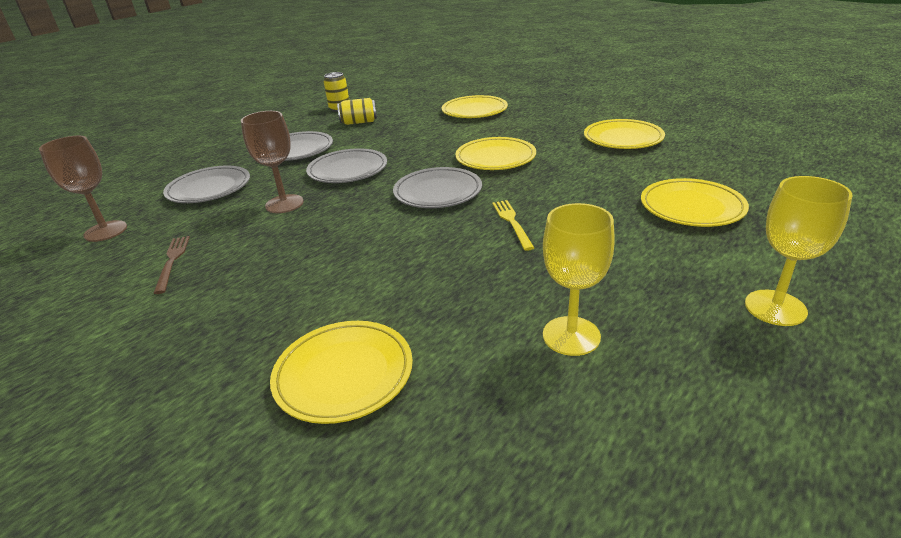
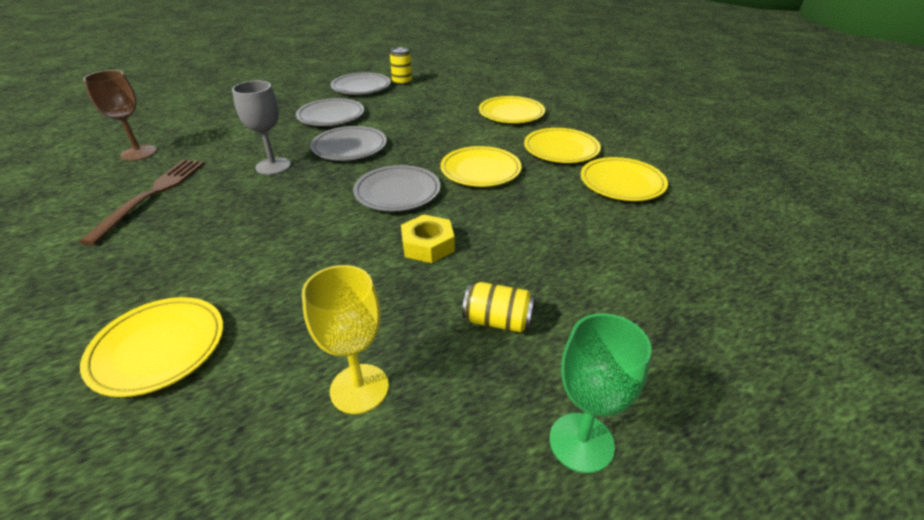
camera: 20 degrees right, 5 degrees up
brown fork [154,236,190,294] -> brown fork [79,160,205,245], size x1.76
grey plate [163,166,250,203] -> grey plate moved to [331,72,391,94]
brown goblet [241,111,304,213] -> grey goblet [232,81,291,175]
yellow can [337,98,377,125] -> yellow can moved to [462,282,535,333]
yellow fork [492,200,534,251] -> yellow nut [401,215,455,263]
yellow plate [641,178,749,227] -> yellow plate moved to [524,128,601,163]
yellow goblet [745,176,853,326] -> green goblet [550,313,652,473]

